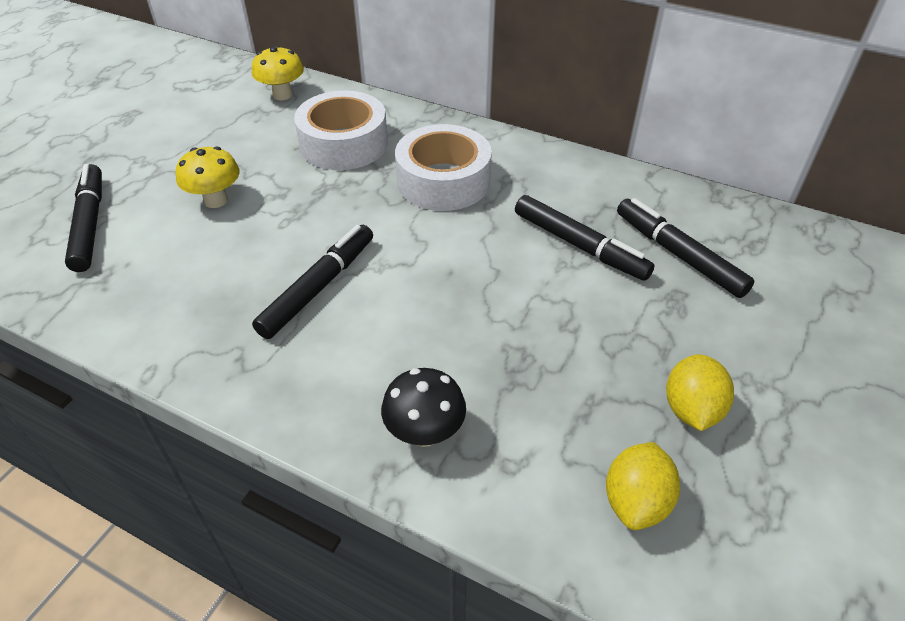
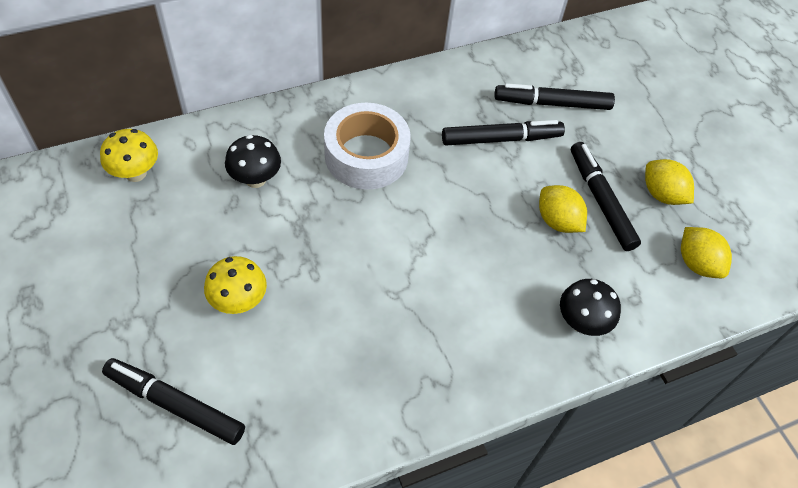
camera: 55 degrees left, 10 degrees up
black marker [252,225,373,339] -> black marker moved to [571,142,641,251]
white tape [294,91,388,170] -> black mushroom [225,135,281,188]
none -> yellow lemon [539,185,587,233]

